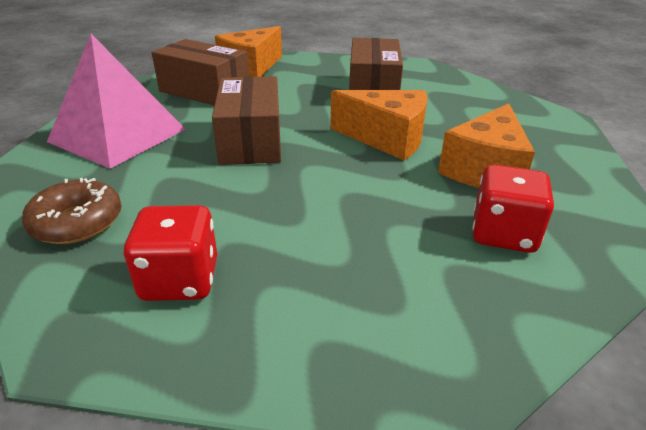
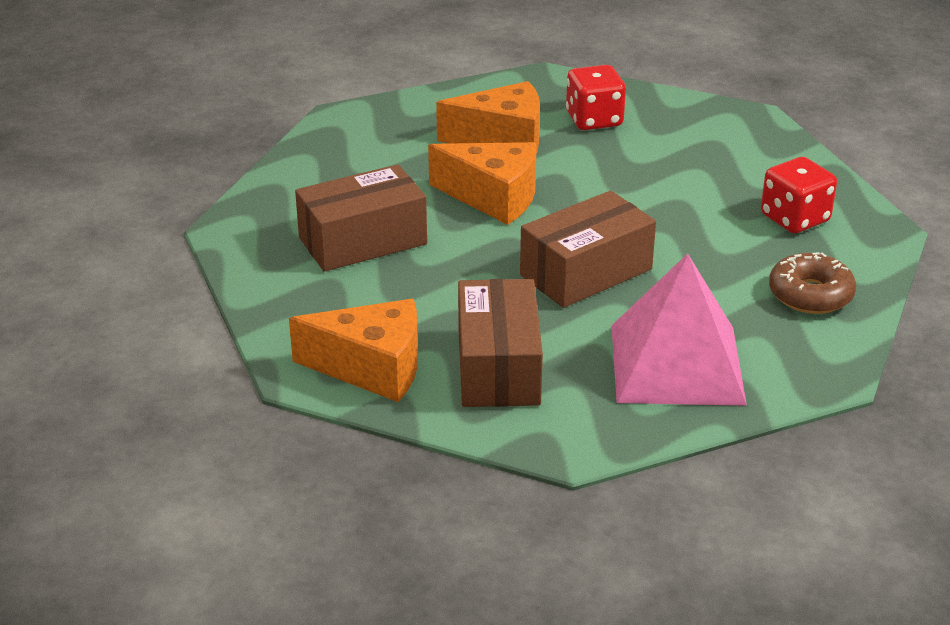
camera: 120 degrees left, 0 degrees up
orange cheese [330,90,427,160] -> orange cheese turned 120 degrees clockwise [428,142,537,225]

